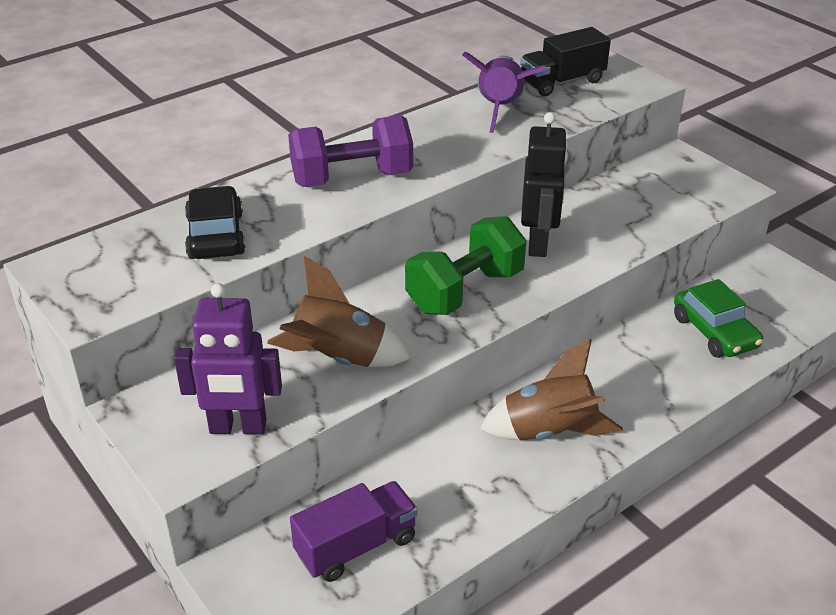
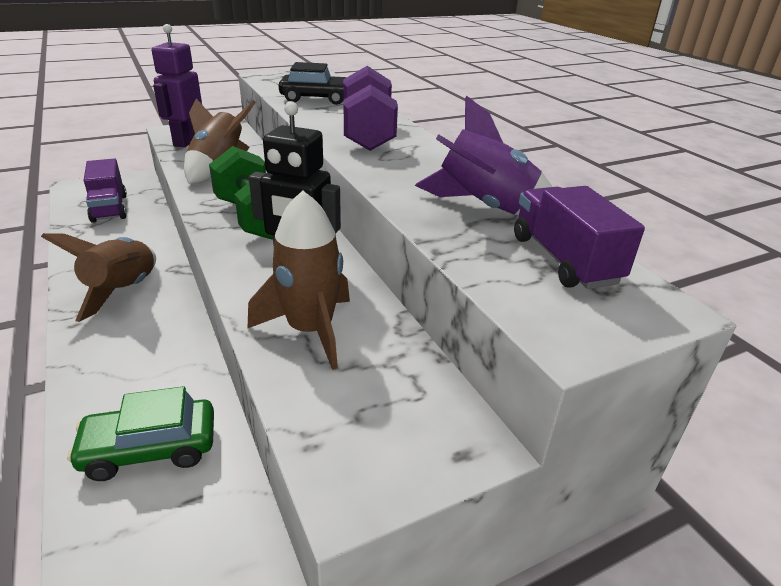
camera: 100 degrees right, 5 degrees down
black truck [520,27,611,96] -> purple truck [514,186,645,289]
none -> brown rocket [247,190,350,370]

